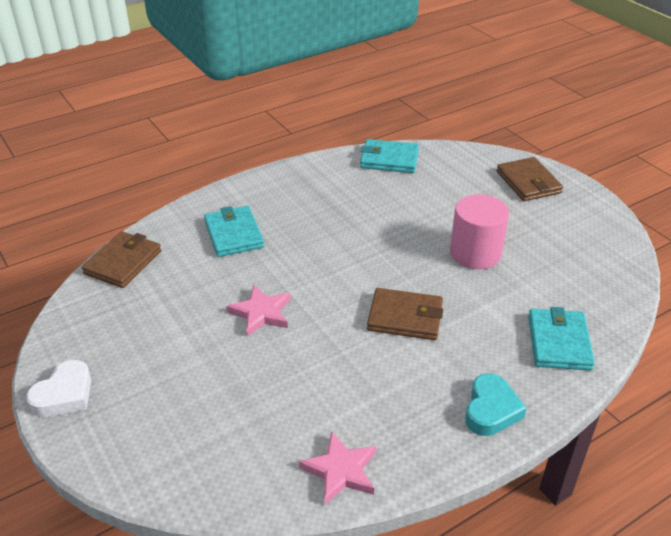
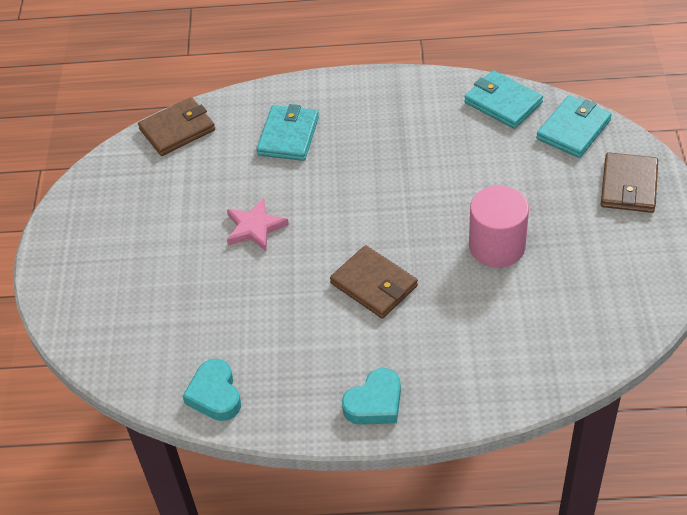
camera: 35 degrees right, 10 degrees up
white heart [26,360,91,417] -> none
pink star [299,431,376,505] -> turquoise heart [183,359,241,421]
turquoise wallet [528,307,595,370] -> turquoise wallet moved to [536,95,612,158]

